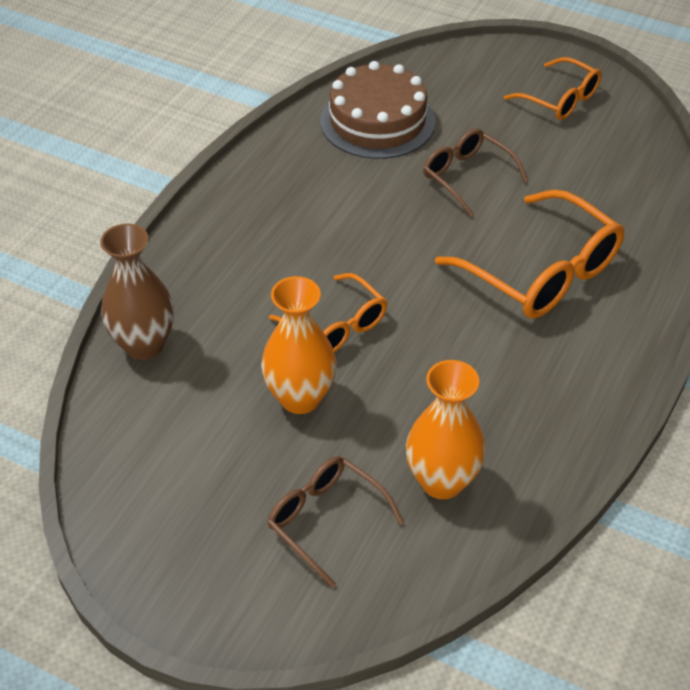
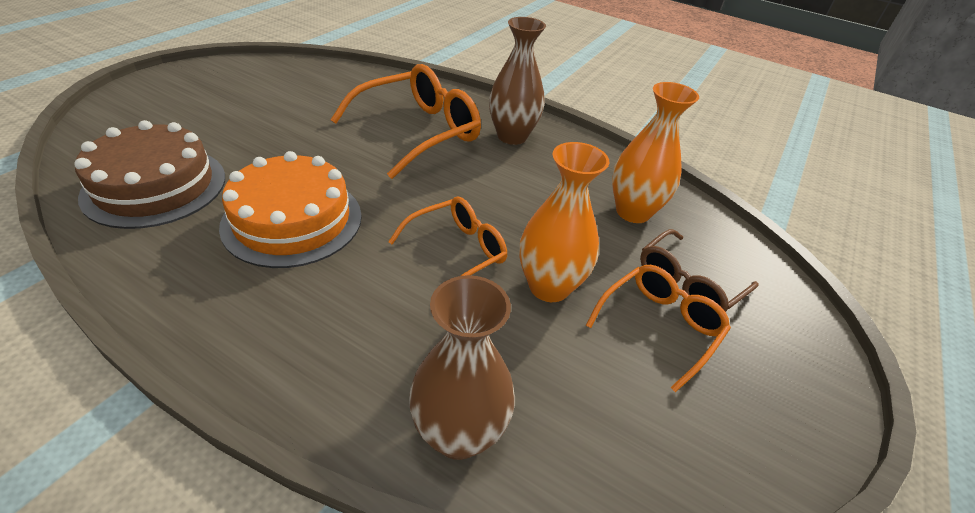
camera: 90 degrees left, 5 degrees down
brown glasses [423,128,528,217] -> none
orange glasses [504,57,602,120] -> orange glasses moved to [586,265,731,392]
none -> orange cake [219,151,362,268]
none -> brown vase [489,17,546,145]

